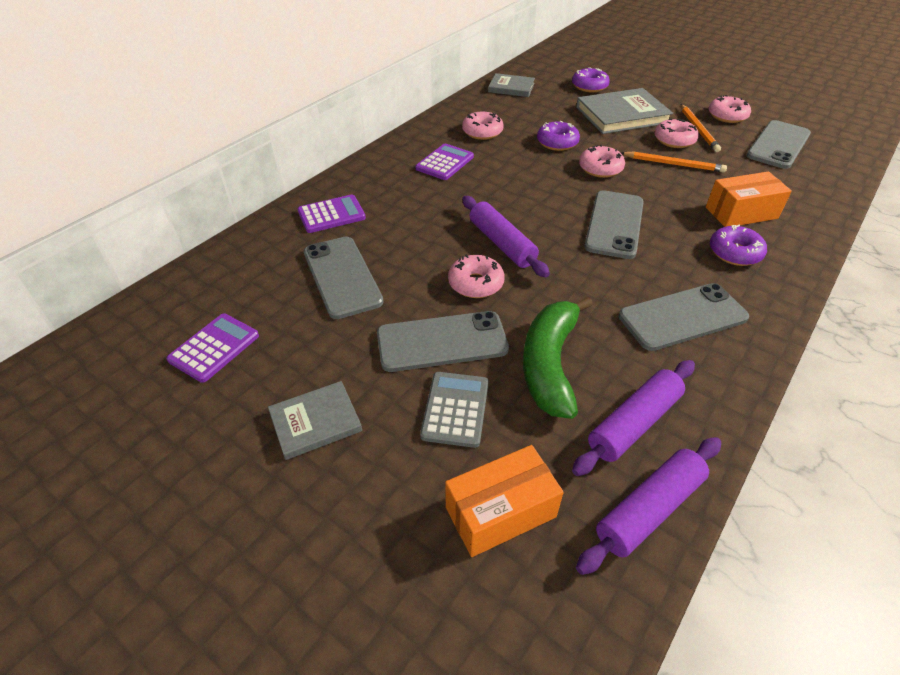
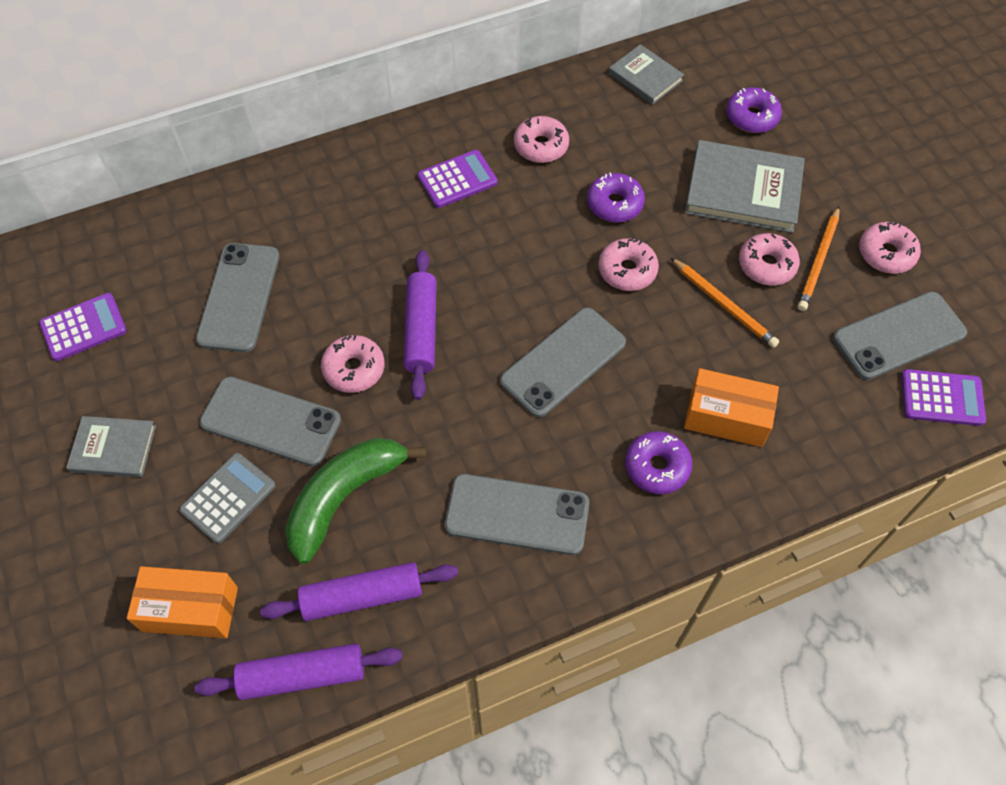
camera: 30 degrees right, 15 degrees up
purple calculator [297,194,366,233] -> purple calculator moved to [901,369,986,426]

